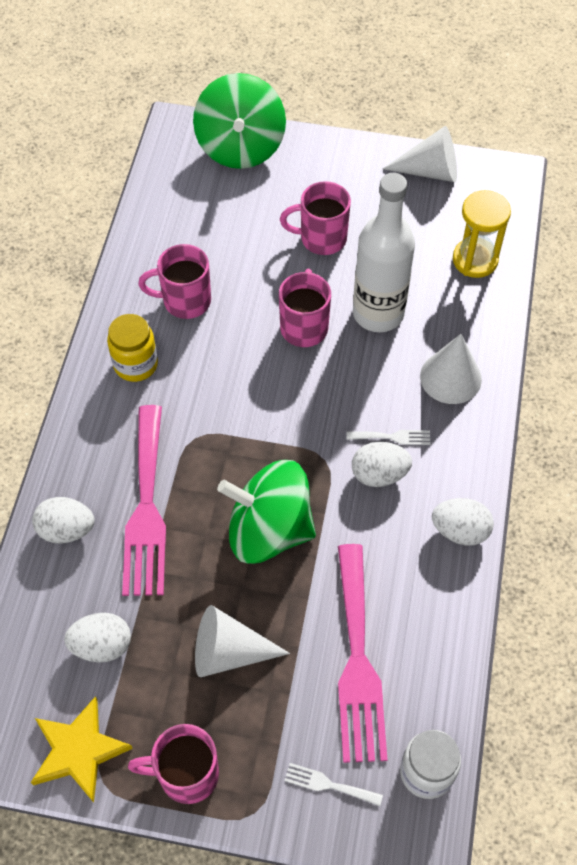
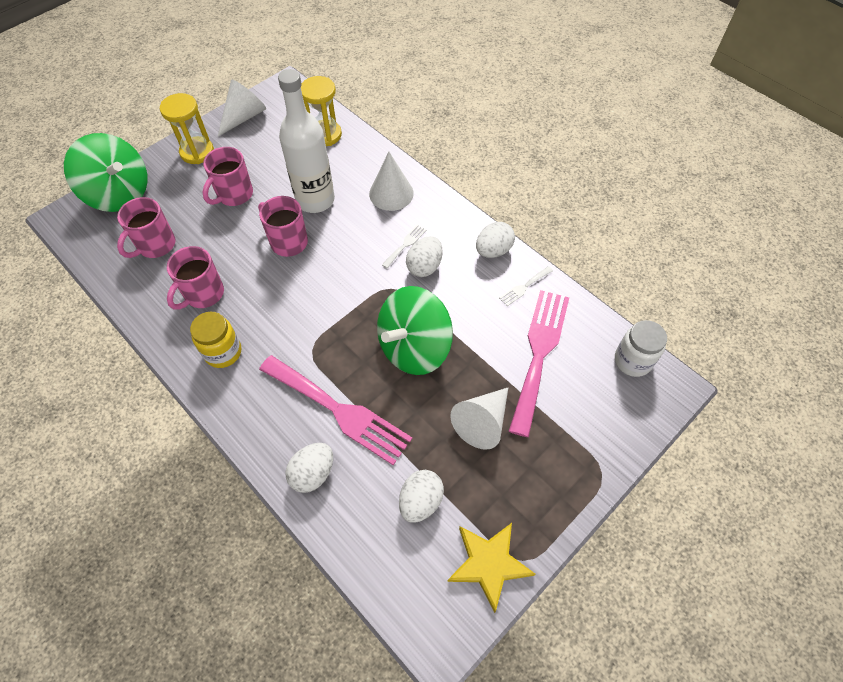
camera: 55 degrees left, 0 degrees up
pink mug [128,724,219,804] -> pink mug moved to [117,197,175,258]
white fork [284,763,383,806] -> white fork moved to [499,266,553,306]
pink fork [338,544,388,763] -> pink fork turned 105 degrees counterclockwise [509,290,569,437]
none -> yellow hourglass [160,93,214,164]

